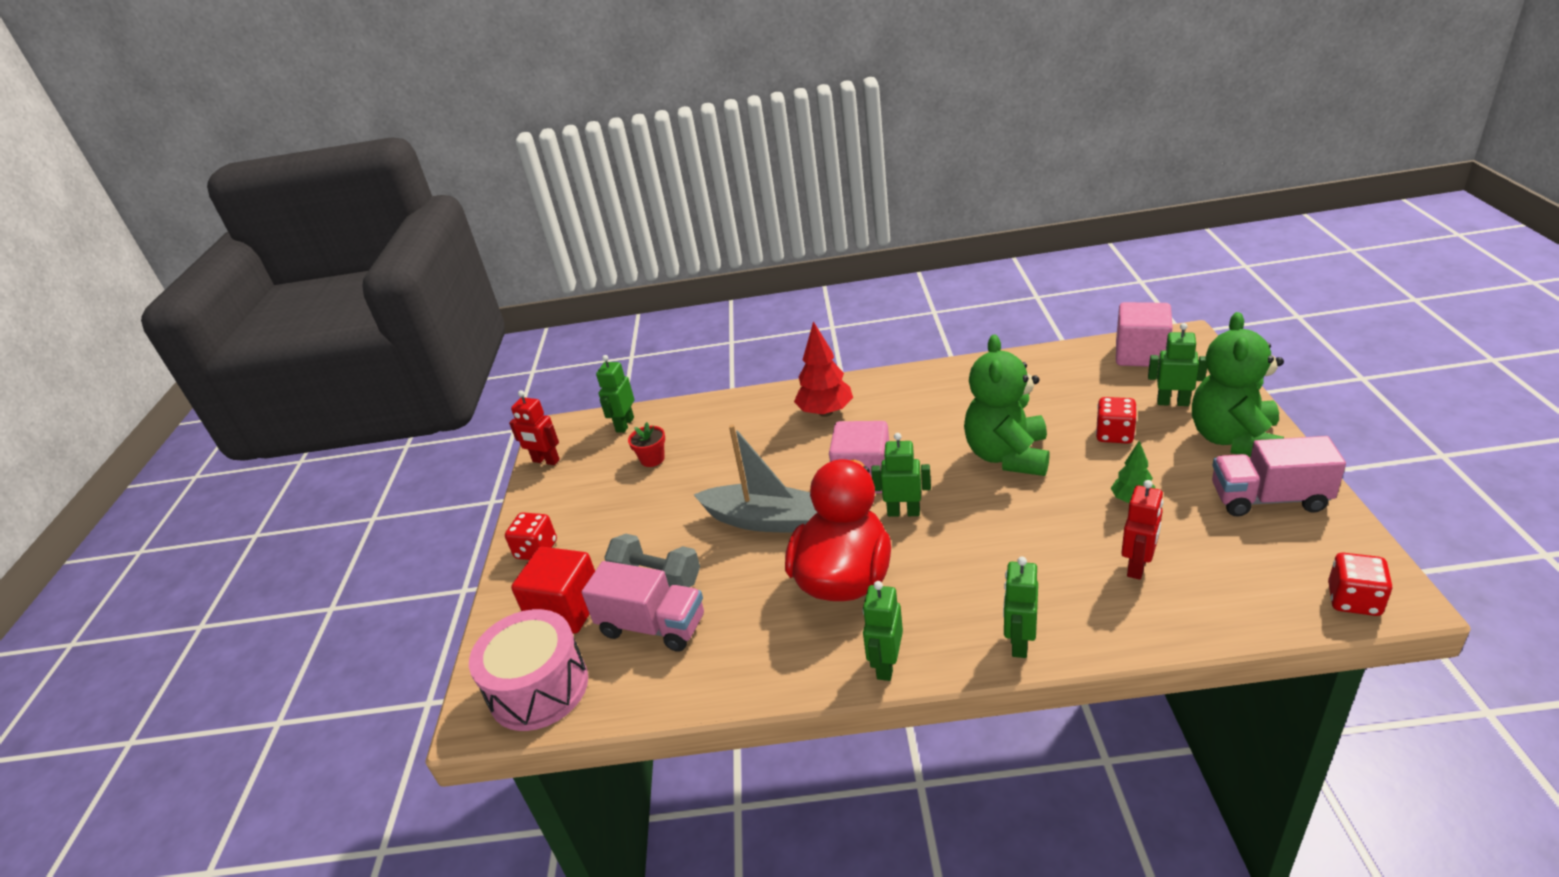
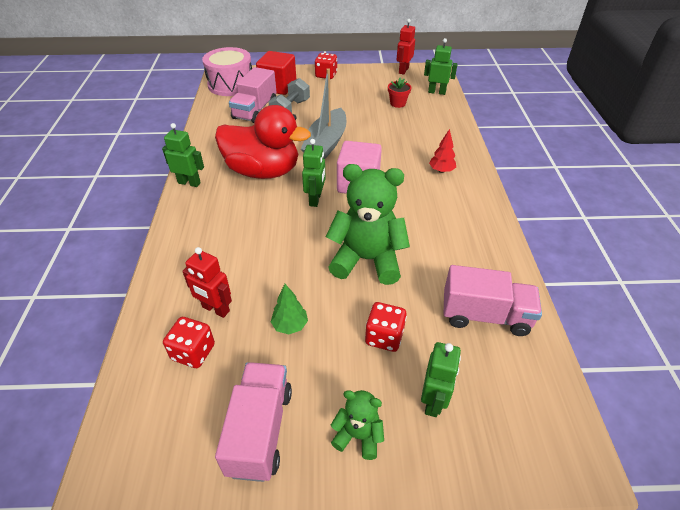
camera: 85 degrees right, 10 degrees up
red tree [794,321,853,417] -> red tree [429,129,456,173], size x0.59
green robot [1003,557,1038,658] -> none
pink cube [1116,302,1173,367] -> none
green teddy bear [1192,312,1284,457] -> green teddy bear [331,390,384,460], size x0.50
red dice [1328,553,1393,616] -> red dice moved to [163,317,215,368]
none -> pink truck [444,265,542,336]

